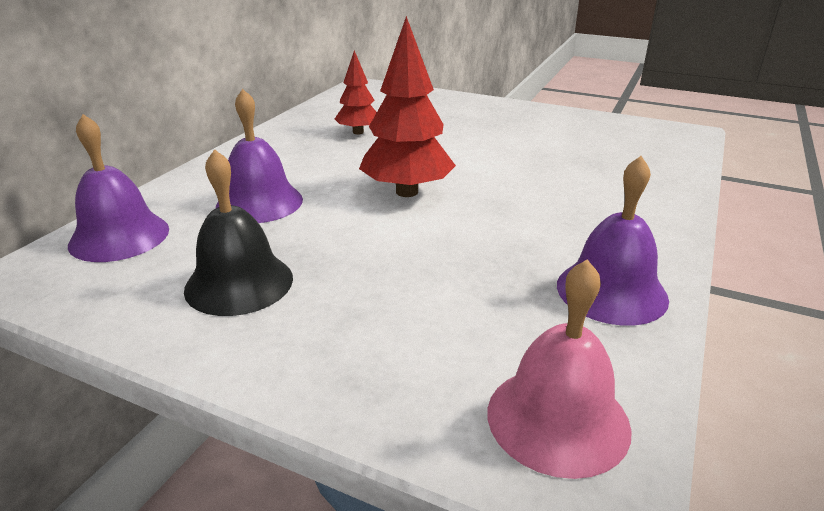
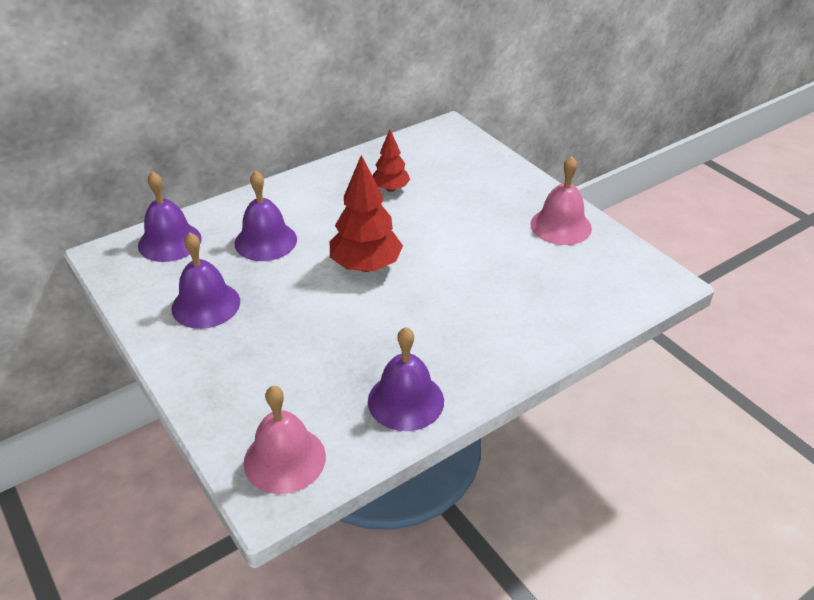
camera: 30 degrees right, 10 degrees up
black bell [184,149,293,316] -> purple bell [171,232,240,329]
none -> pink bell [530,156,592,245]

